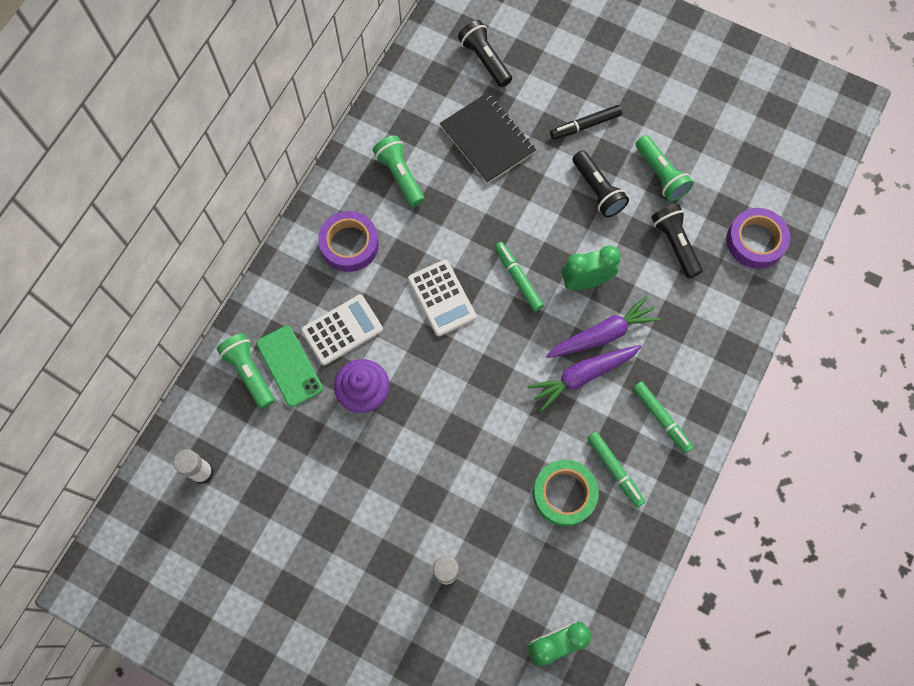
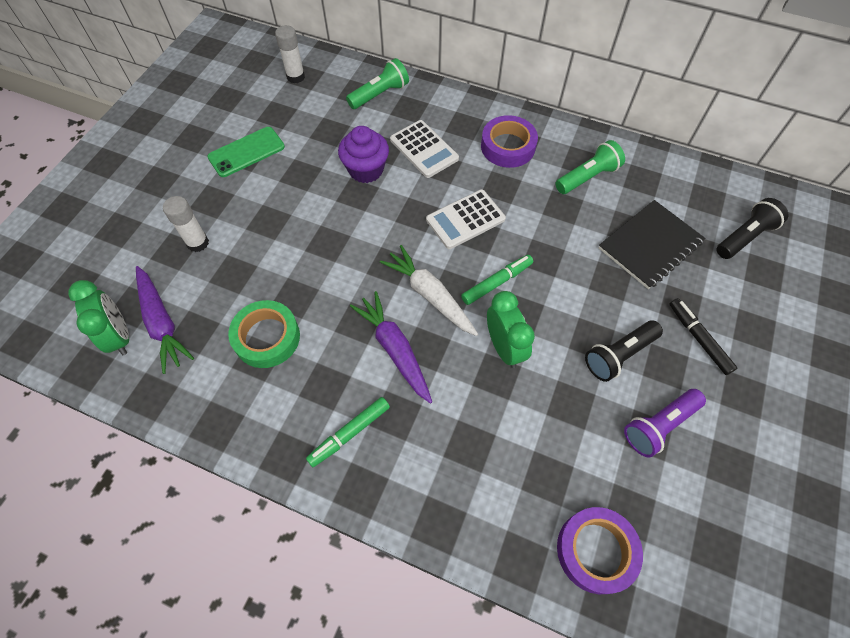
camera: 85 degrees right, 10 degrees down
green phone [257,326,323,407] -> green phone moved to [207,127,285,177]
purple carrot [546,296,660,358] -> purple carrot moved to [136,266,194,374]
green marker [587,432,645,508] -> none
green flashlight [636,135,694,202] -> purple flashlight [624,389,706,458]
black flashlight [651,204,702,279] -> none
none -> white carrot [380,245,478,336]

